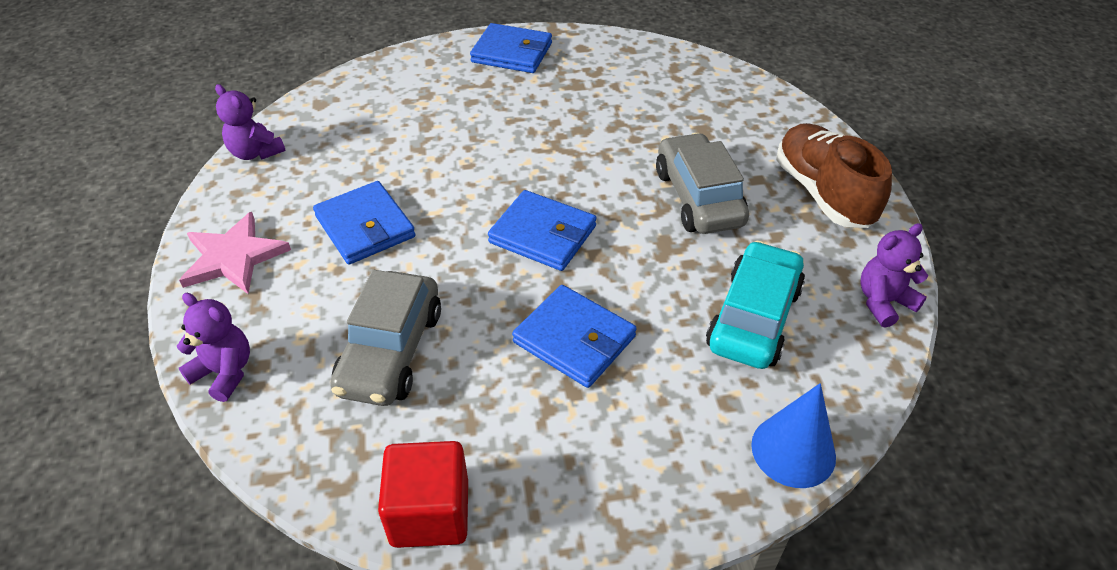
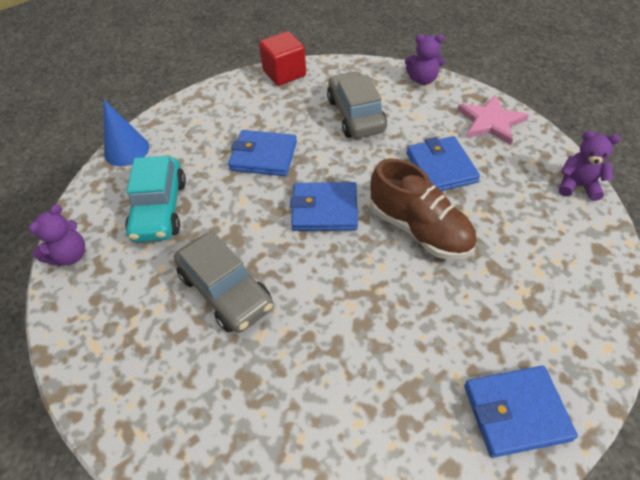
camera: 155 degrees right, 5 degrees up
blue wallet [313,181,415,265] -> blue wallet turned 45 degrees clockwise [407,136,480,191]
brown shoe [776,123,892,228] -> brown shoe moved to [371,158,477,260]

